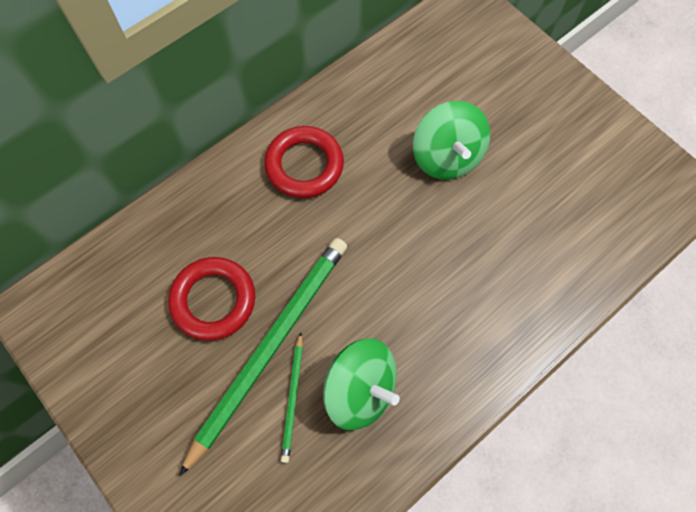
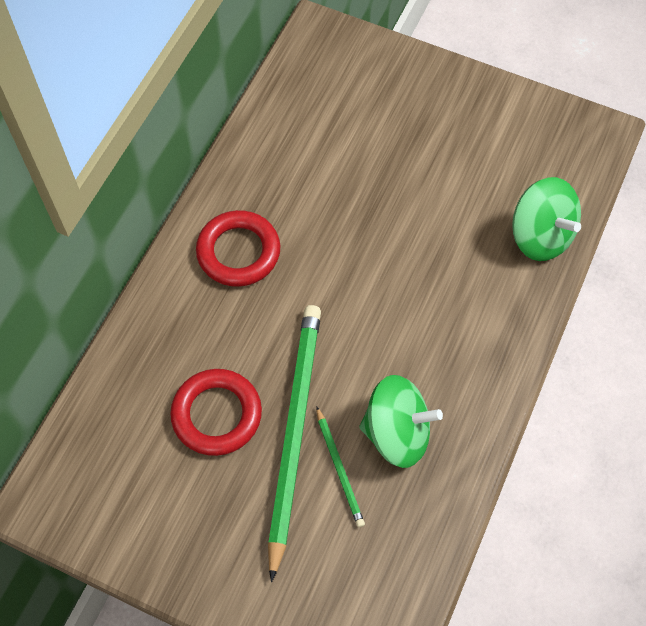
camera: 25 degrees left, 5 degrees down
green spinning top [413,101,490,180] -> green spinning top moved to [512,177,581,261]

